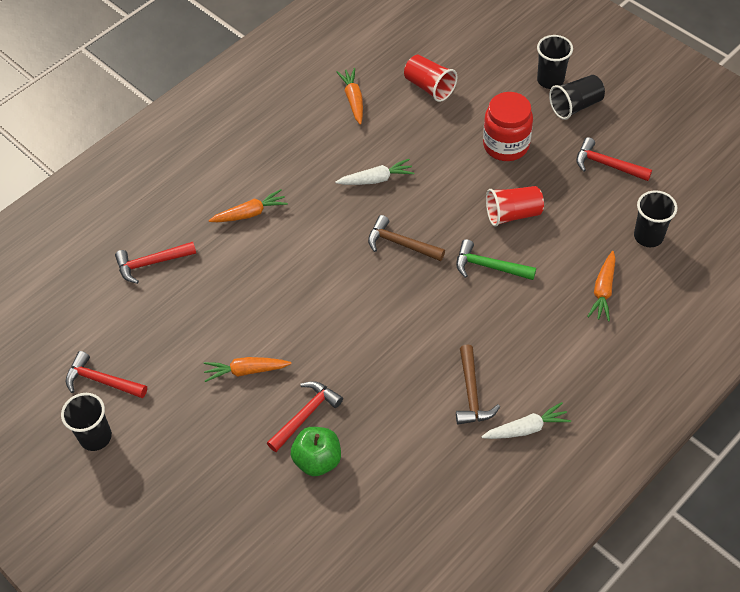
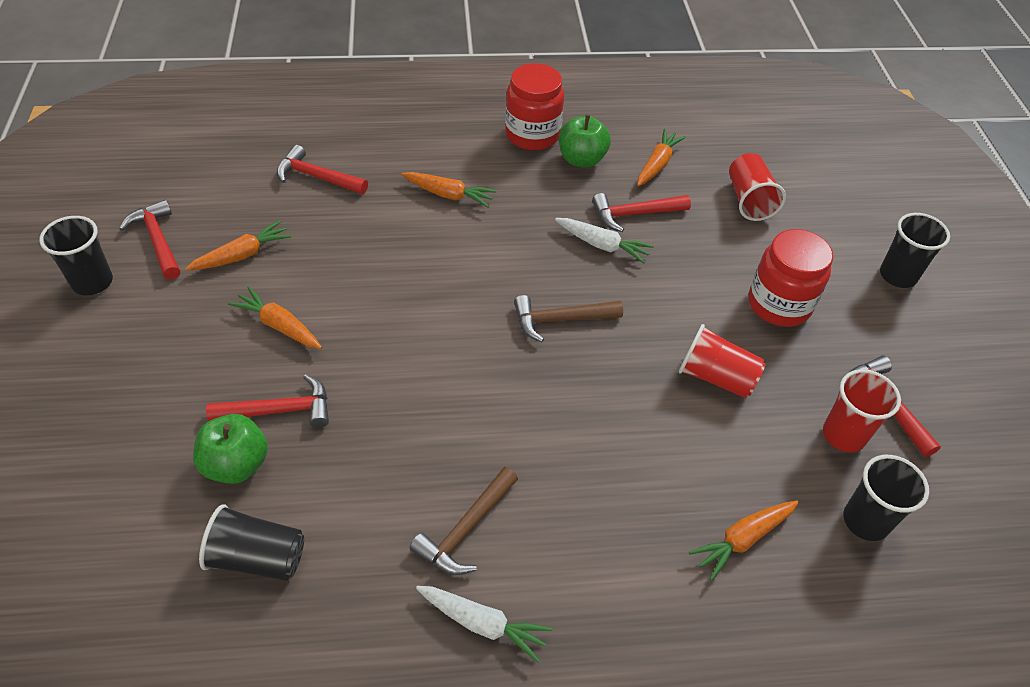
camera: 35 degrees right, 5 degrees down
brown hammer [368,215,445,261] -> brown hammer turned 75 degrees counterclockwise [514,295,623,342]
green hammer [456,239,536,280] -> none
black cup [549,75,605,120] -> black cup moved to [199,504,304,581]
none -> orange carrot [185,220,292,271]
none -> red jar [505,63,564,150]
none -> green apple [559,115,611,168]
none -> red hammer [592,193,691,232]
none -> red cup [823,369,901,452]

